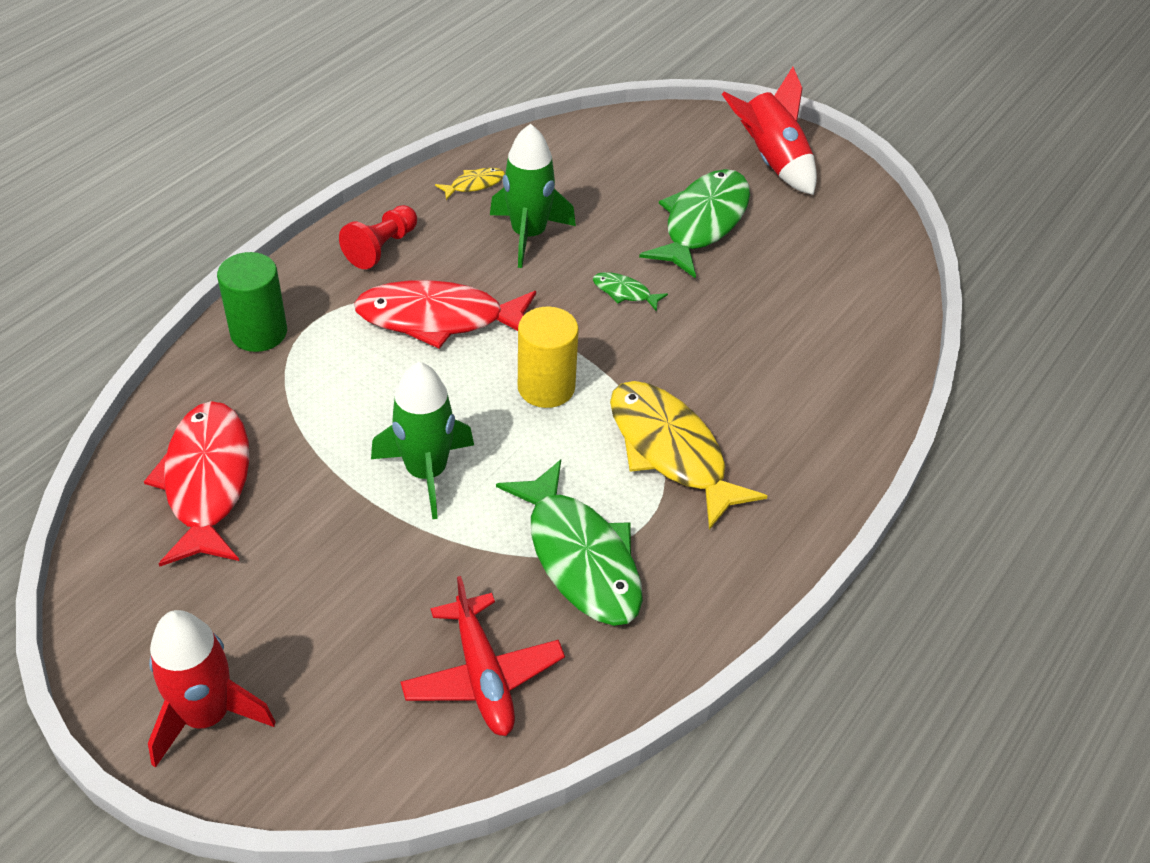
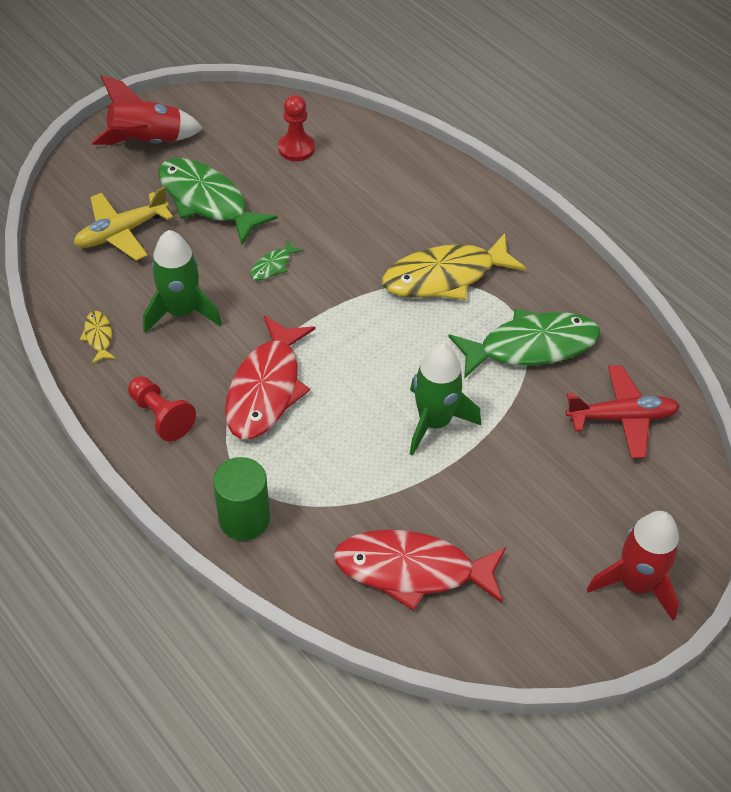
camera: 75 degrees left, 5 degrees up
yellow cylinder [518,307,579,408] -> none
none -> yellow plane [74,187,173,261]
none -> red pawn [278,95,315,161]

